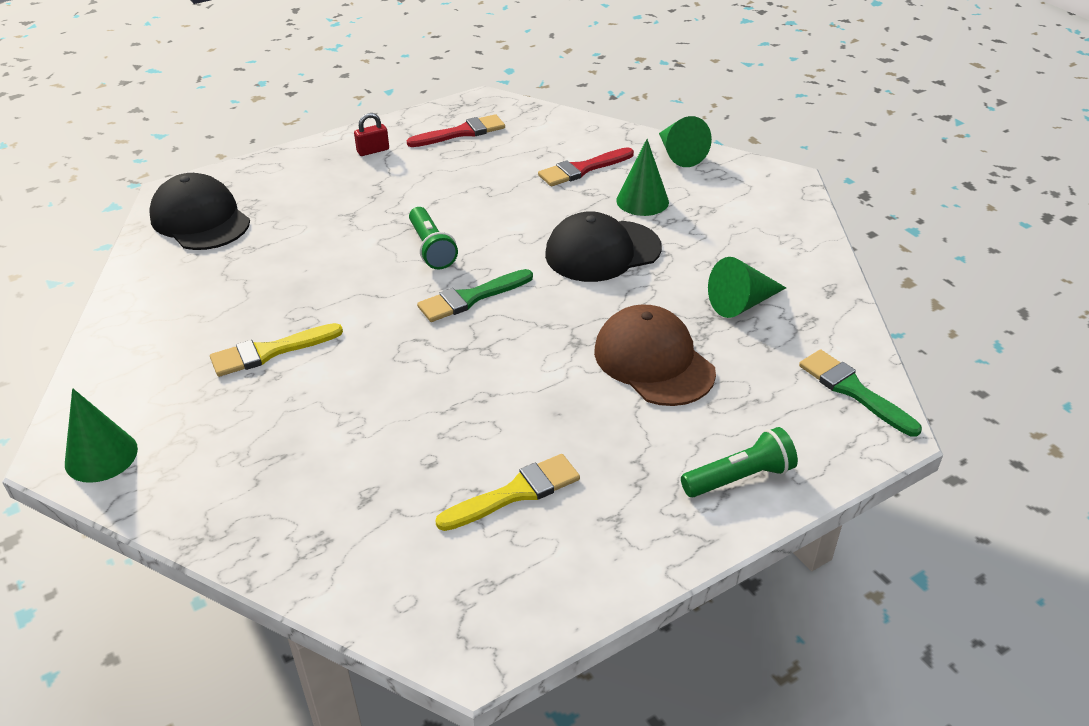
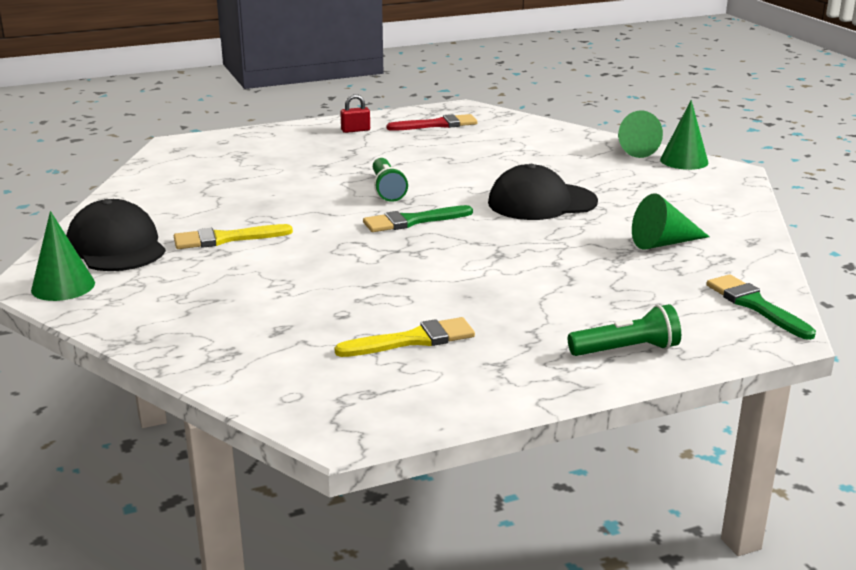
camera: 10 degrees right, 15 degrees down
black cap [149,173,250,250] -> black cap moved to [66,199,166,271]
red brush [538,147,634,186] -> none
brown cap [594,304,716,406] -> none
green cone [616,139,669,216] -> green cone moved to [660,100,708,170]

